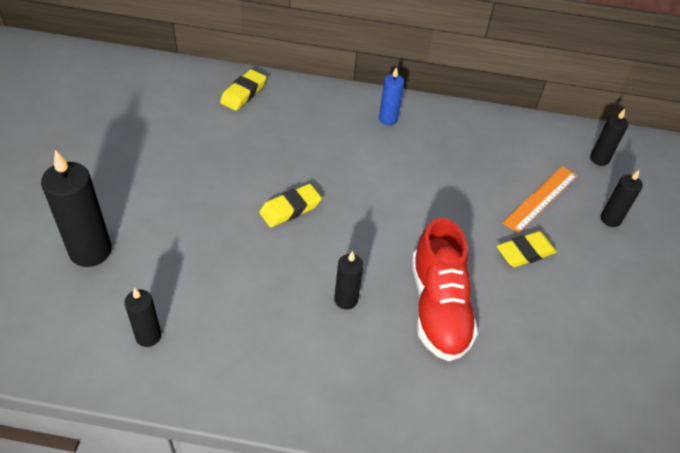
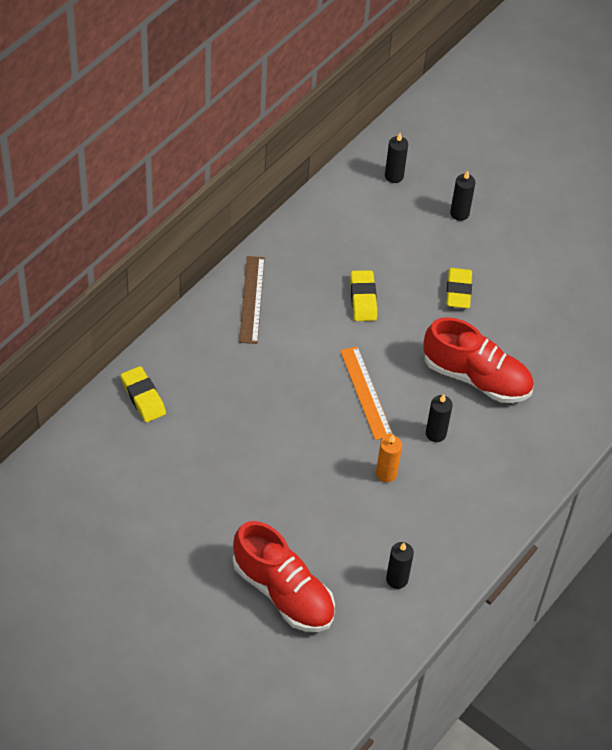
camera: 60 degrees left, 5 degrees up
black candle [41,150,112,267] -> red shoe [233,521,335,632]
yellow eraser [259,184,322,227] -> yellow eraser moved to [350,270,377,321]
blue candle [379,67,404,125] -> brown ruler [239,256,265,344]
orange ruler [502,166,577,233] -> orange ruler moved to [340,346,393,440]
none -> orange candle [376,435,402,482]

